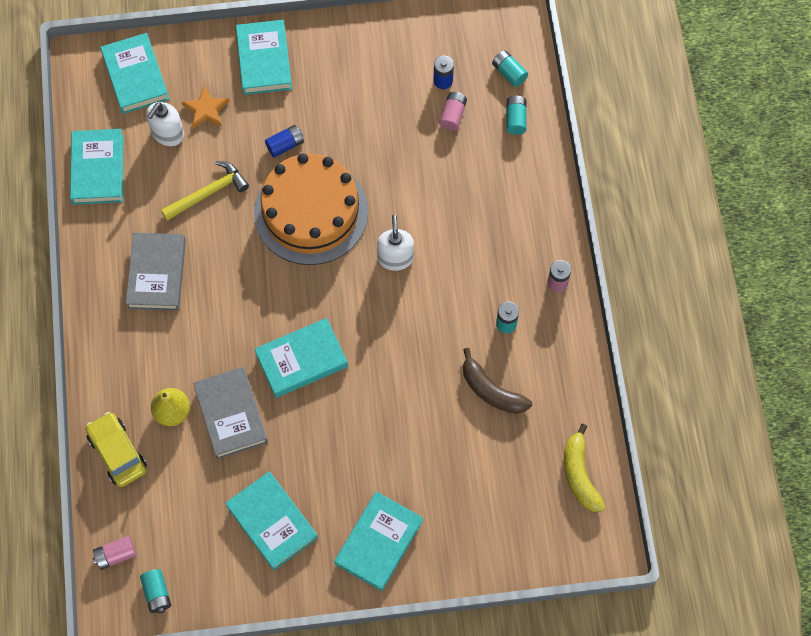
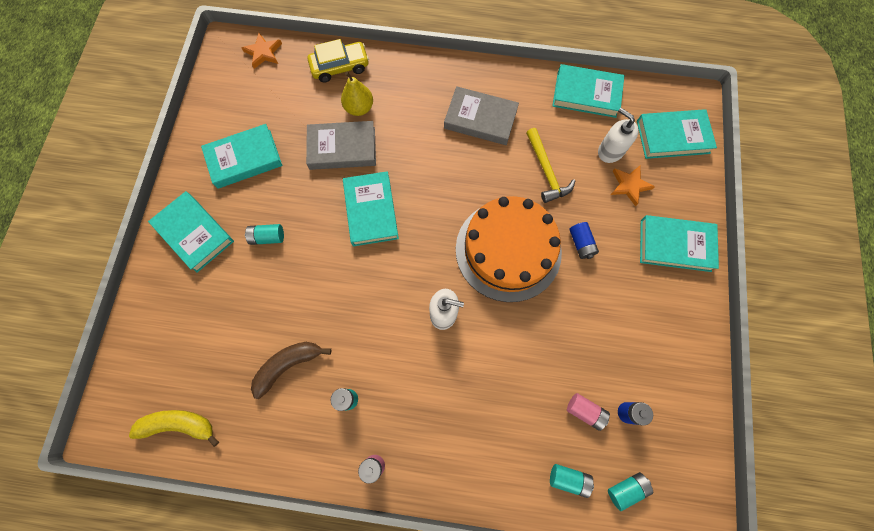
camera: 105 degrees right, 5 degrees up
pink battery [93,536,136,570] -> orange star [242,33,282,69]
turquoise battery [140,569,171,613] -> turquoise battery moved to [245,224,284,245]

